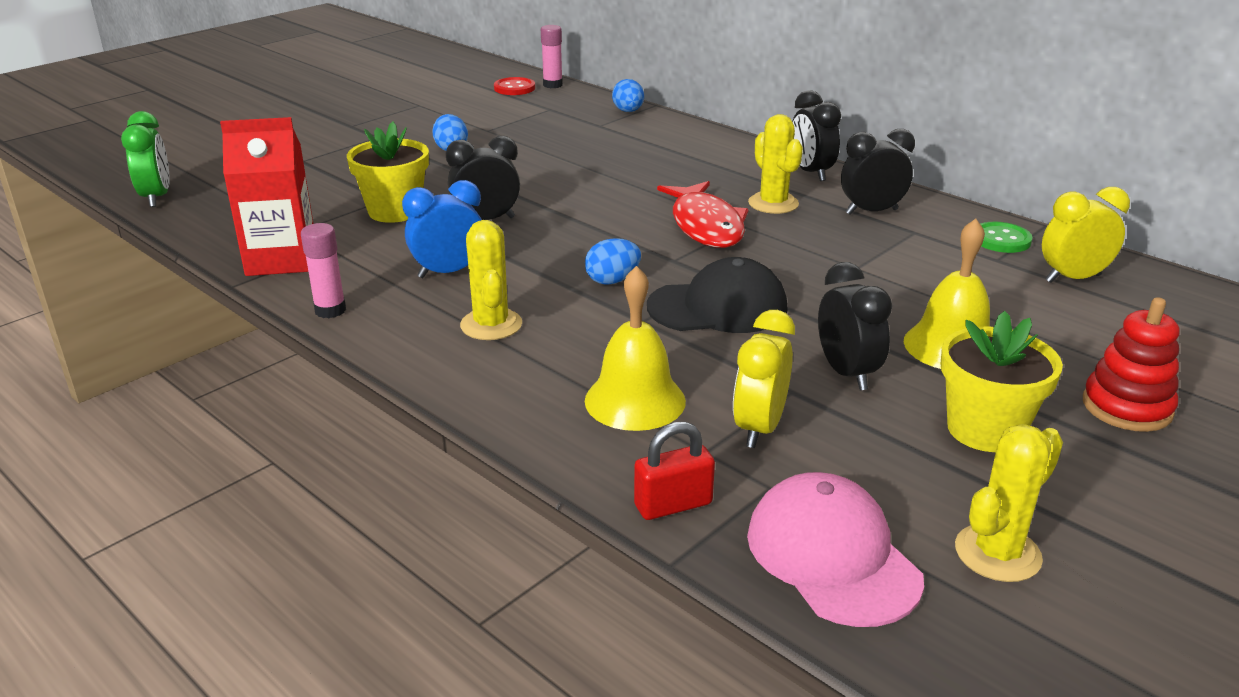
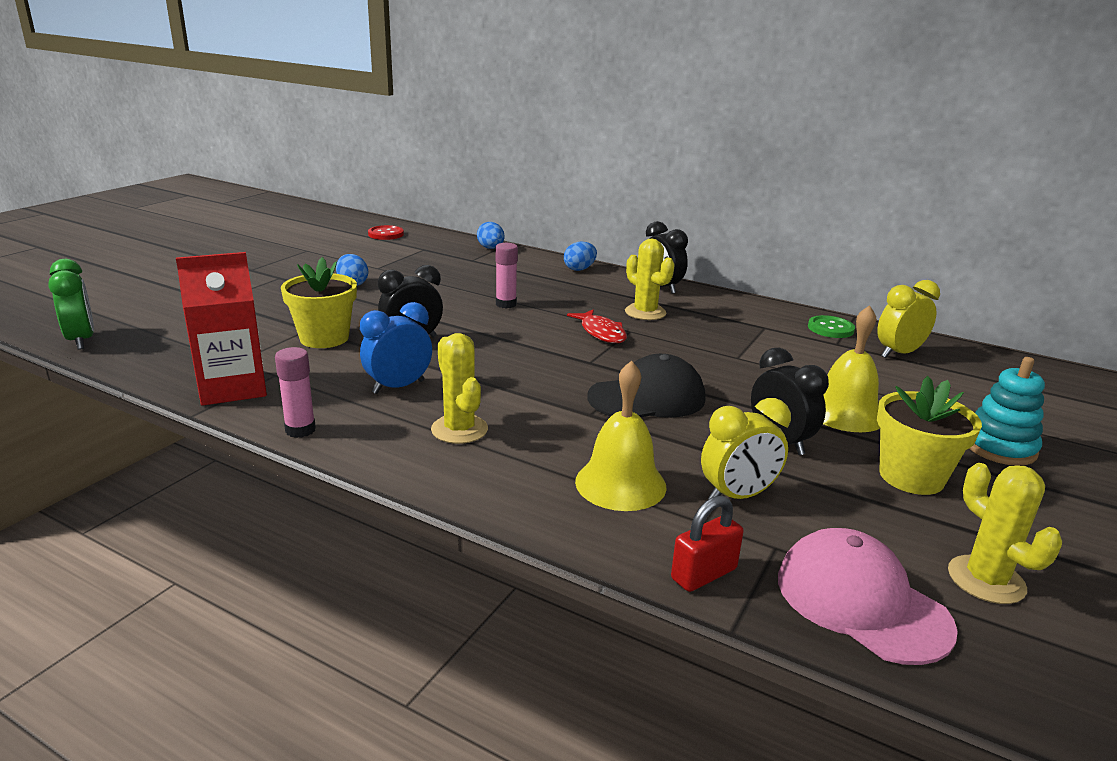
camera: 15 degrees left, 5 degrees down
pink glue stick [541,25,563,88] -> pink glue stick moved to [495,243,518,308]
blue egg [585,238,641,285] -> blue egg moved to [564,241,597,271]
red fish [657,181,749,248] -> red fish [567,309,627,343], size x0.65
yellow clock [733,310,795,448] -> yellow clock turned 120 degrees counterclockwise [701,398,791,499]
black clock [841,129,915,215] -> none
yellow cactus [955,424,1063,582] -> yellow cactus turned 60 degrees counterclockwise [948,463,1062,604]
red stacking toy [1083,297,1179,432] -> turquoise stacking toy [969,357,1045,466]

